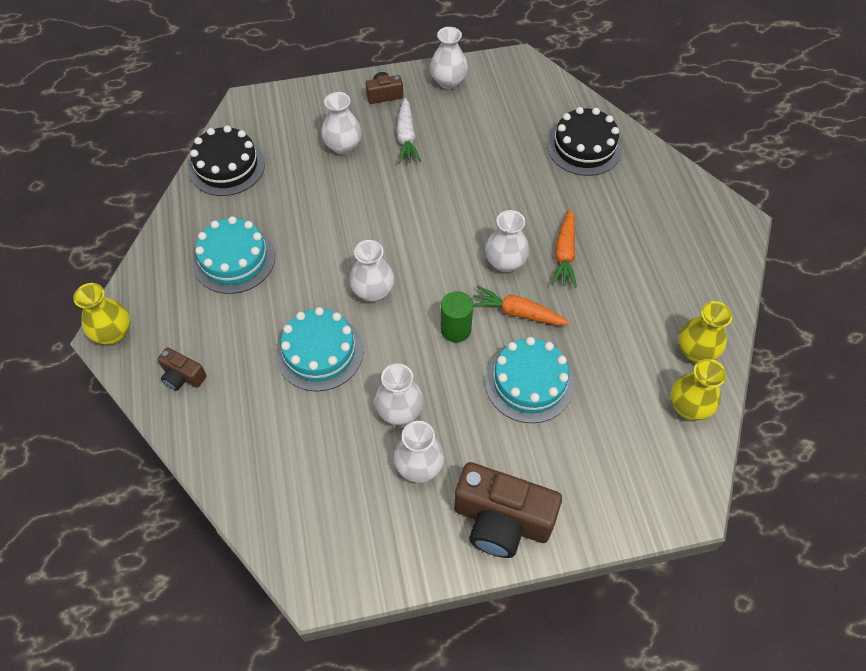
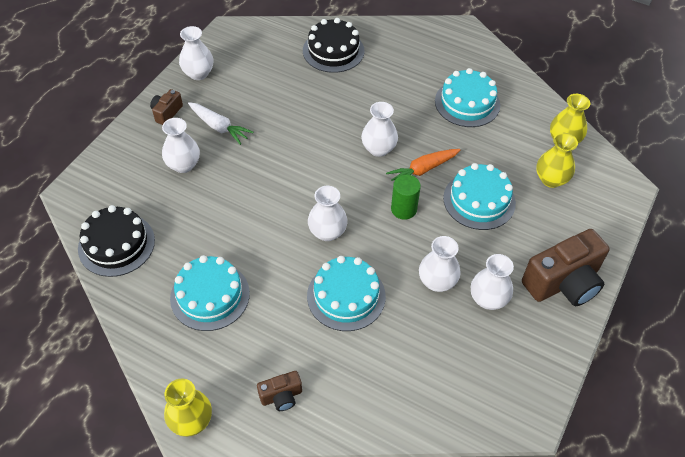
camera: 50 degrees left, 5 degrees down
orange carrot [551,209,577,288] -> none
yellow vase [678,301,732,362] -> yellow vase moved to [536,133,578,188]
none -> turquoise cake [435,68,500,127]

